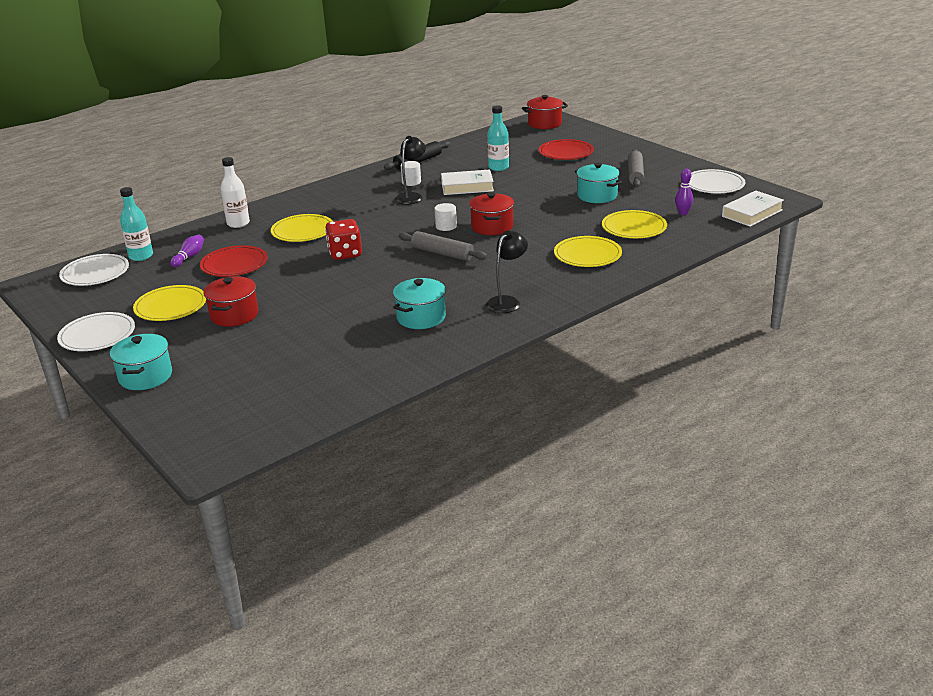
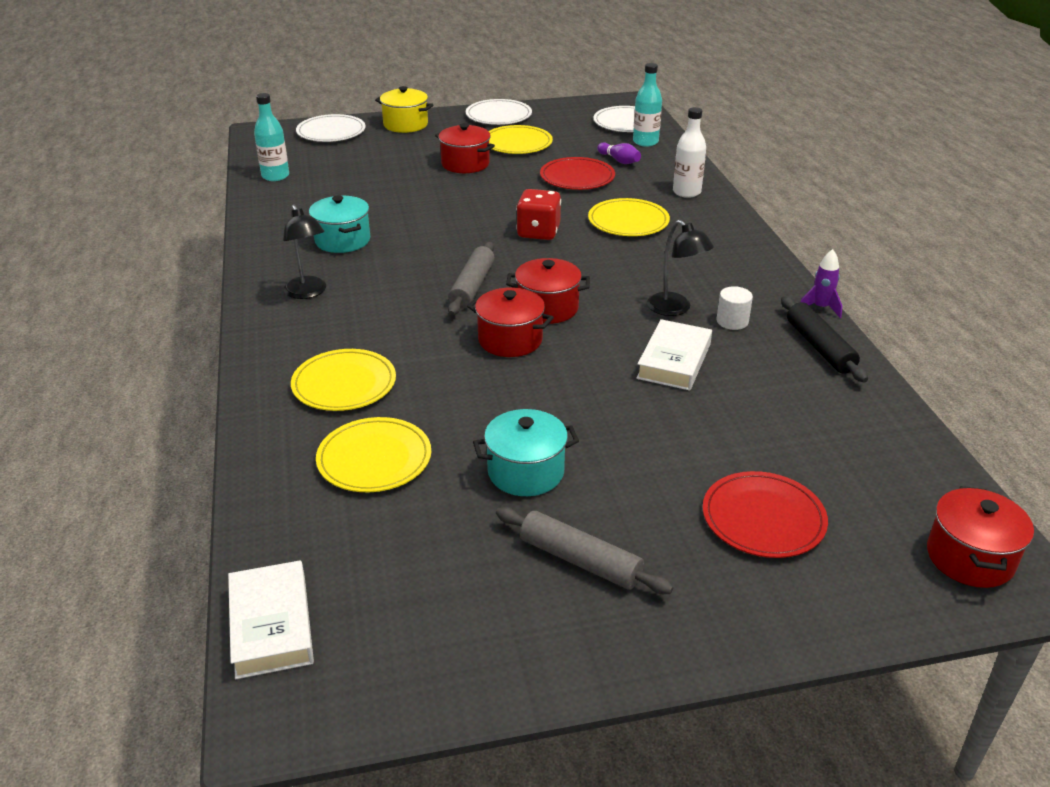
camera: 115 degrees right, 5 degrees up
turquoise pot [110,334,172,390] -> yellow pot [375,86,434,133]
grey rolling pin [399,231,487,261] -> grey rolling pin turned 45 degrees counterclockwise [448,242,495,316]
white cylinder [434,203,457,231] -> red pot [506,258,590,324]
turquoise bottle [487,105,509,171] -> turquoise bottle moved to [254,93,289,181]
purple bowling pin [675,169,693,215] -> none
white plate [690,169,745,193] -> white plate moved to [296,114,366,142]
none -> purple rocket [801,249,842,318]

